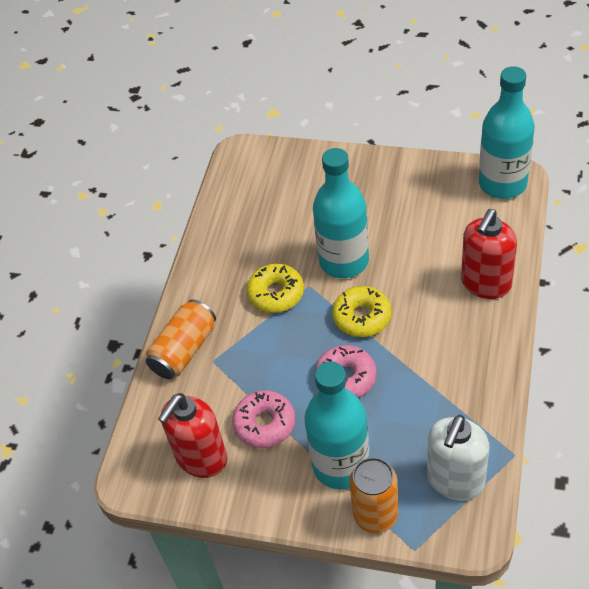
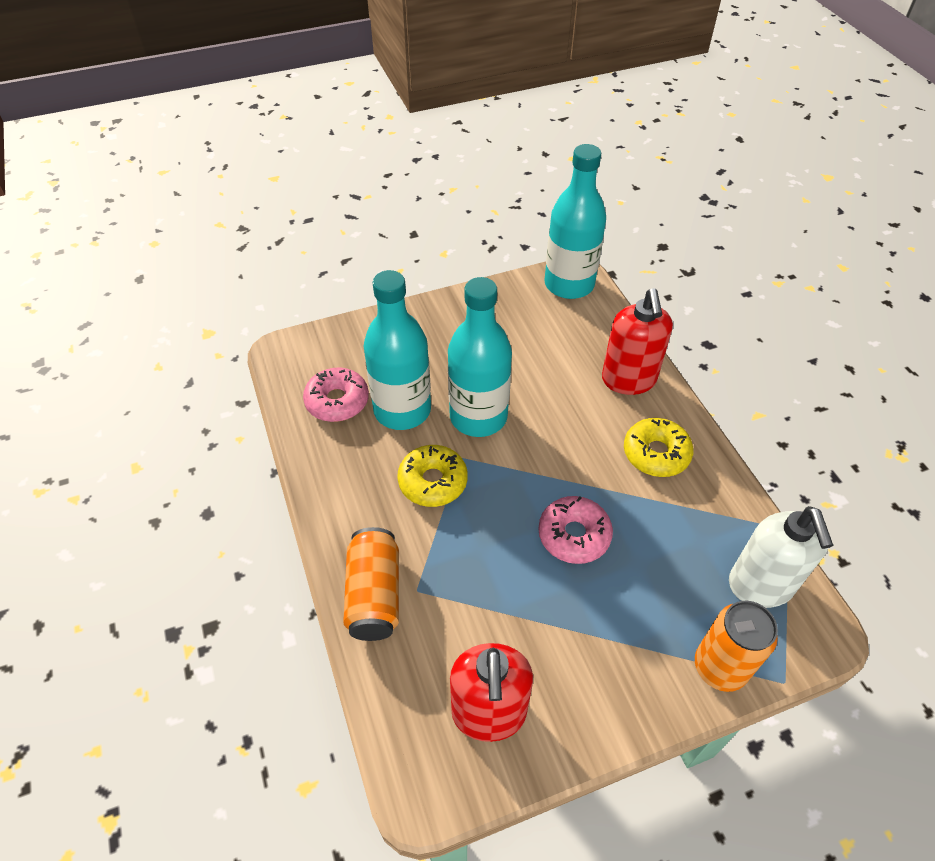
camera: 40 degrees left, 0 degrees up
pink donut [232,390,295,448] -> pink donut moved to [303,368,369,422]
turquoise bottle [304,361,370,489] -> turquoise bottle moved to [364,270,431,430]
yellow donut [332,286,391,337] -> yellow donut moved to [624,418,693,477]

